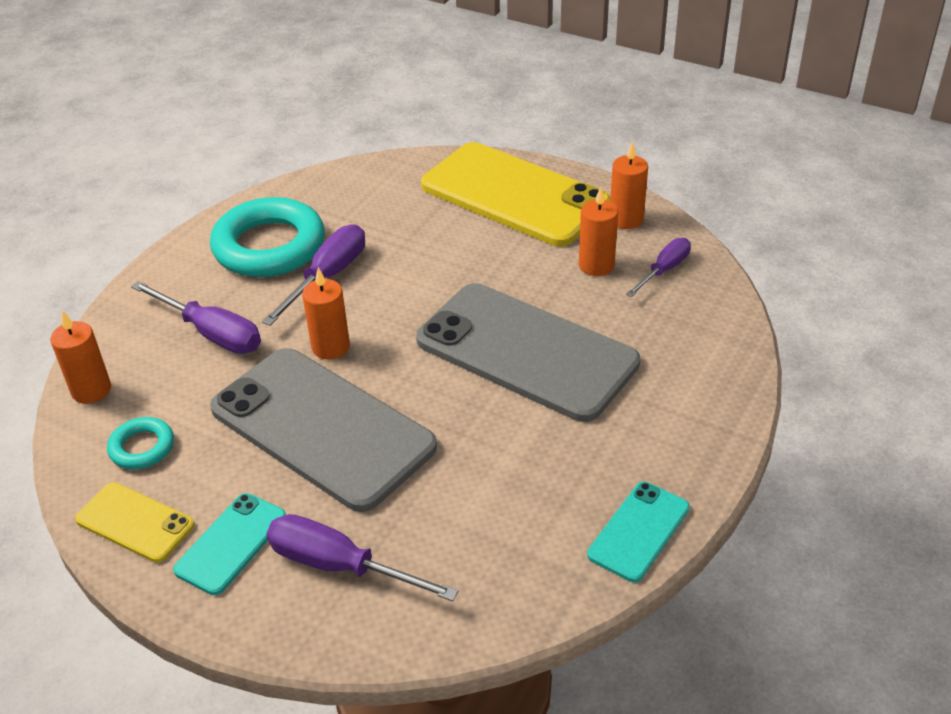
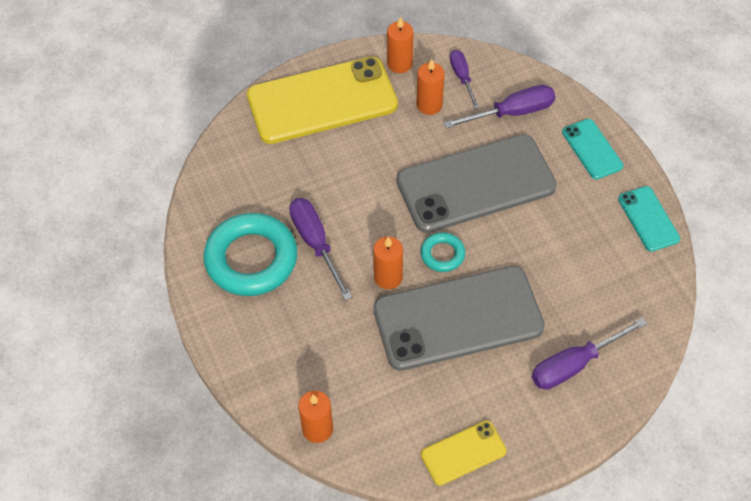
camera: 55 degrees left, 15 degrees up
turquoise ring [107,417,174,469] -> turquoise ring moved to [420,232,465,272]
purple screwdriver [131,281,261,354] -> purple screwdriver moved to [444,85,555,129]
turquoise phone [173,493,286,595] -> turquoise phone moved to [562,119,623,179]

